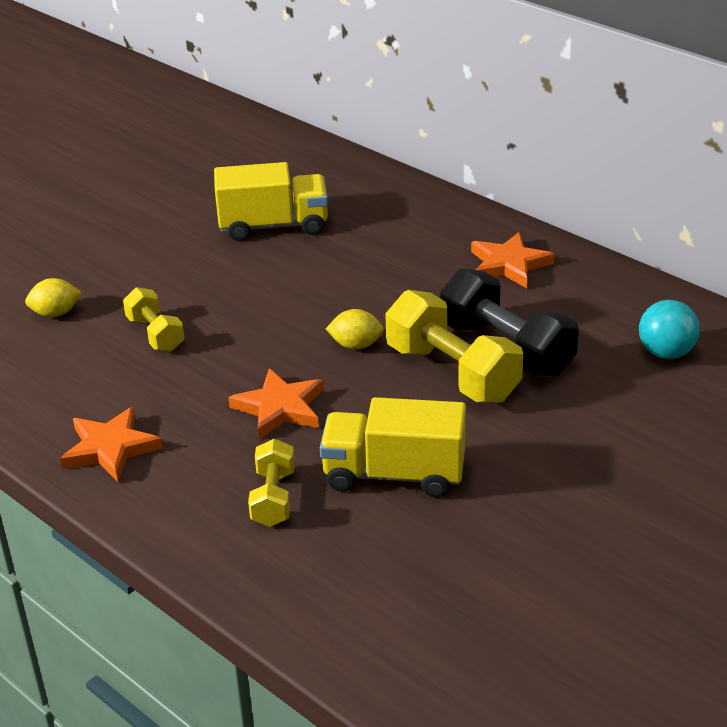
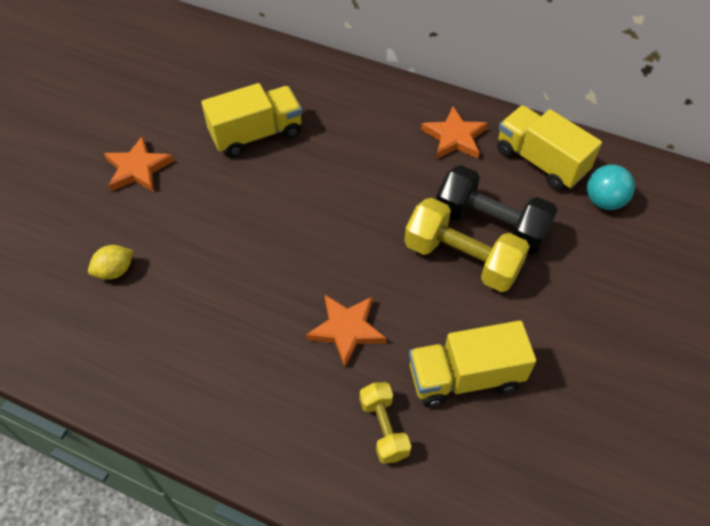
camera: 20 degrees left, 20 degrees up
orange star [60,407,163,482] -> orange star moved to [104,136,174,192]
yellow dumbbell [123,287,185,352] -> none
yellow lemon [326,309,384,349] -> none
none -> yellow truck [497,105,602,190]

